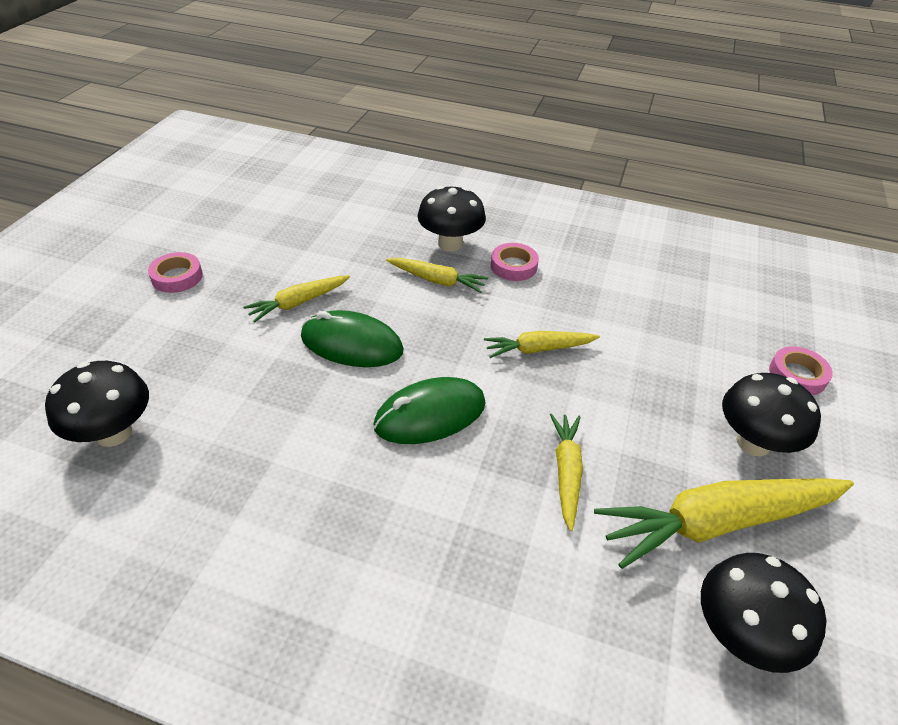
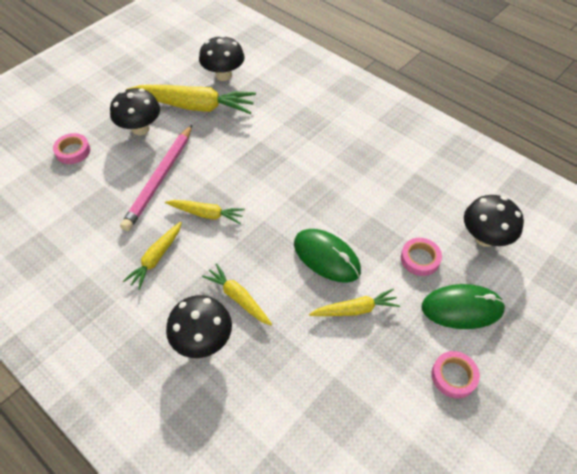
camera: 155 degrees left, 10 degrees up
green mouse [373,377,486,444] -> green mouse moved to [421,284,505,329]
pink tape [491,243,539,281] -> pink tape moved to [401,238,442,276]
yellow carrot [550,413,583,531] -> yellow carrot moved to [123,222,182,290]
none -> pink pencil [120,125,192,231]

